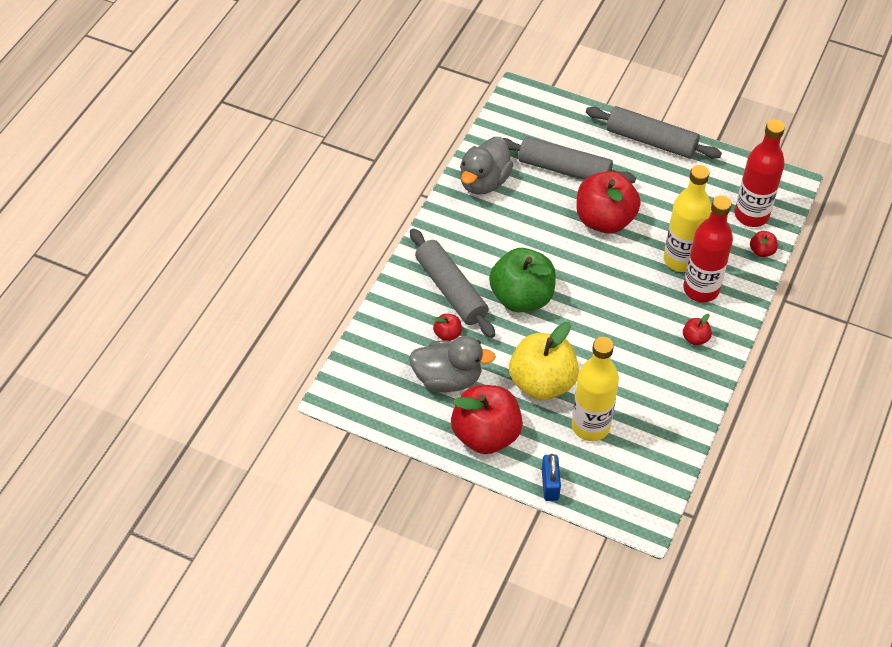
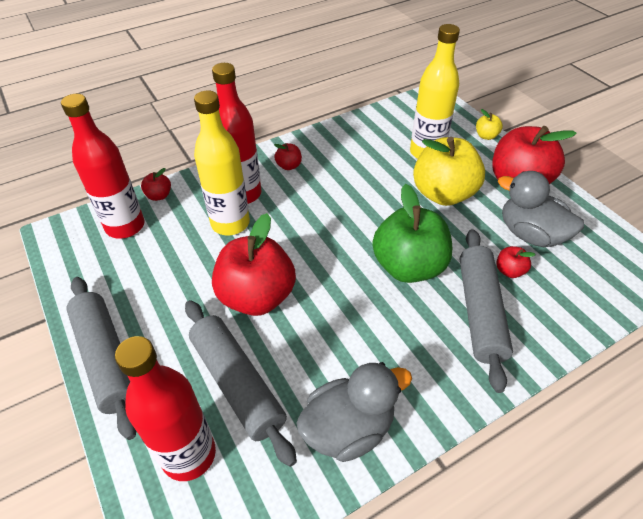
camera: 145 degrees left, 5 degrees down
blue padlock [542,454,561,501] -> yellow apple [476,109,503,140]
none -> red bottle [115,336,216,481]

